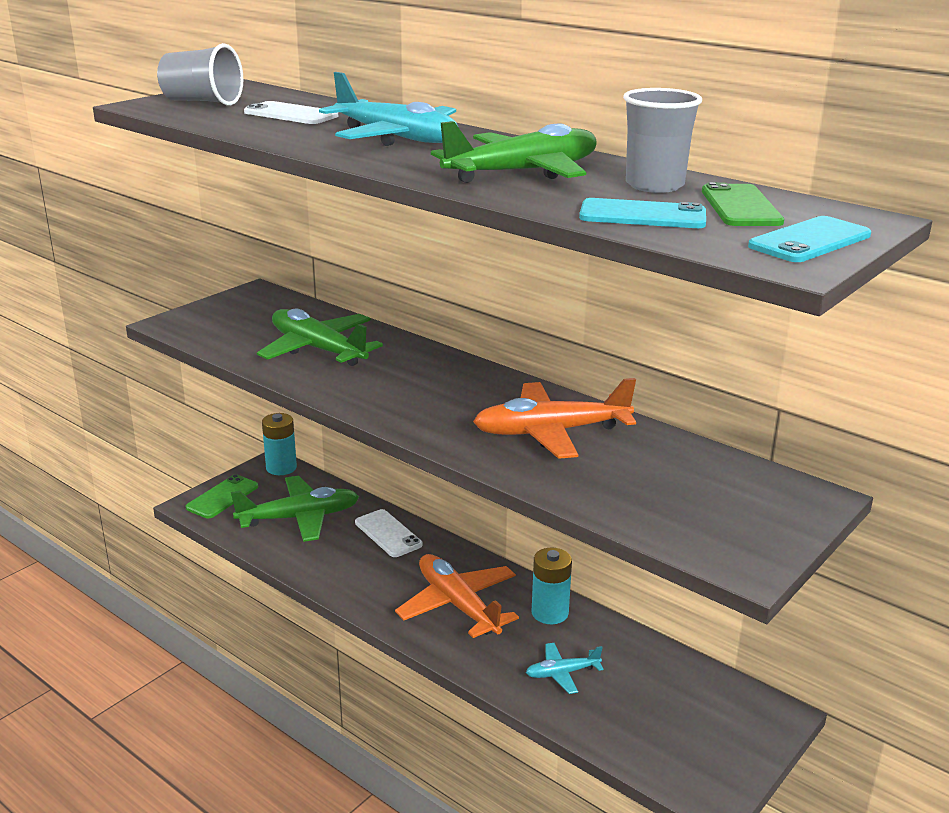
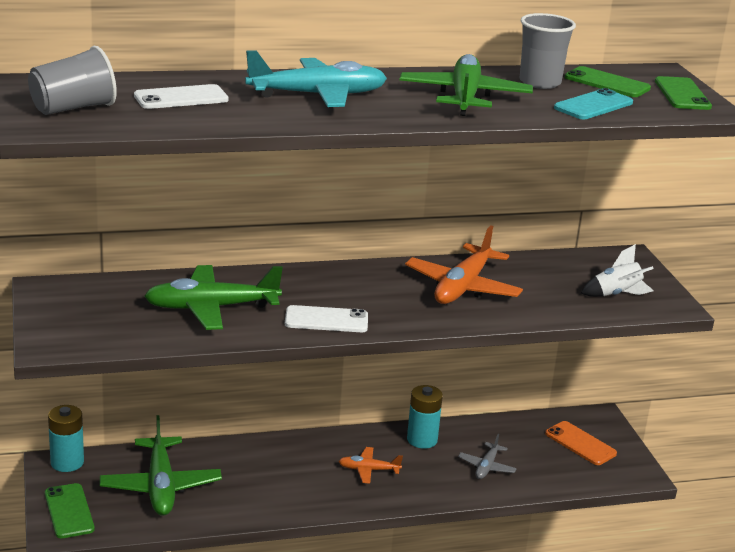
camera: 55 degrees left, 0 degrees up
green plane [231,476,359,542] -> green plane turned 150 degrees clockwise [100,415,222,516]
white phone [355,509,423,557] -> white phone moved to [285,305,368,332]
orange plane [395,554,519,638] -> orange plane [338,447,403,484], size x0.52
turquoise plane [526,643,604,694] -> grey plane [458,434,517,479]
turquoise phone [748,216,871,262] -> green phone [655,76,712,110]
none -> orange phone [545,421,617,465]
none -> white rocket [581,244,654,297]

